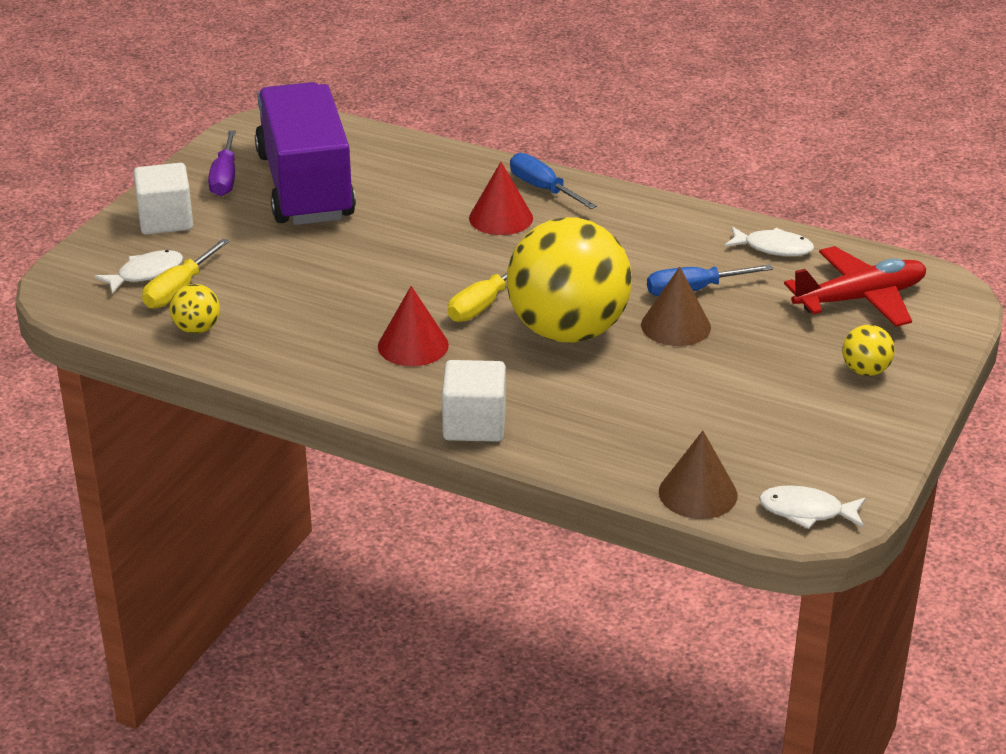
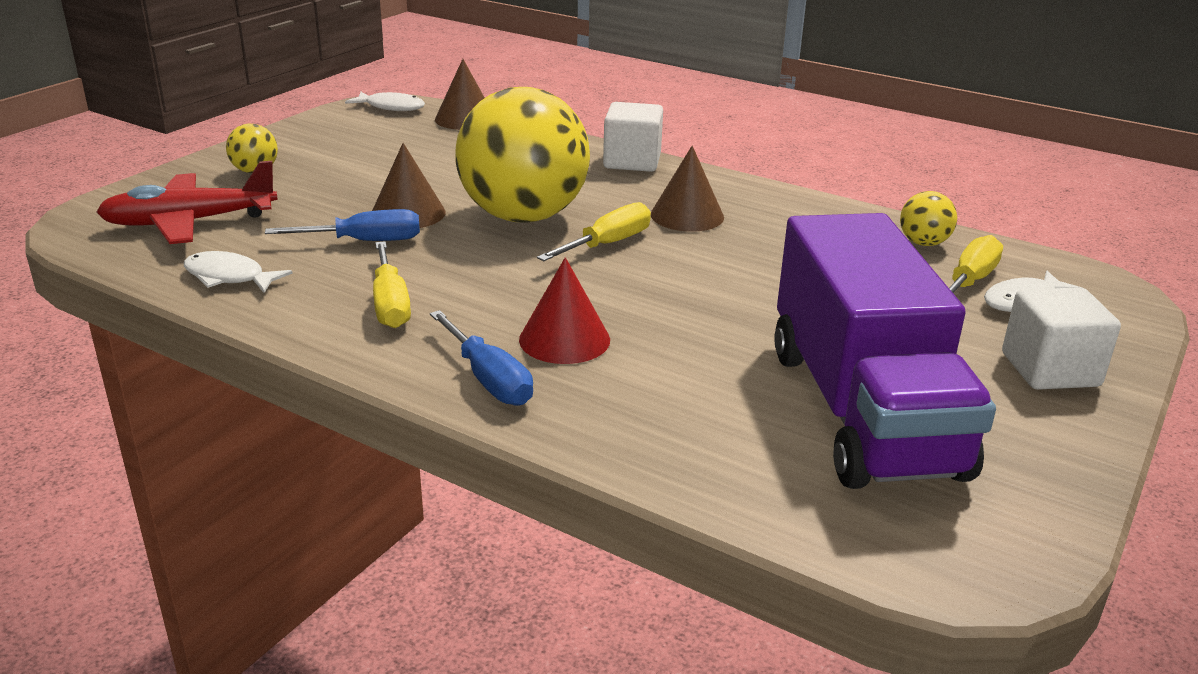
camera: 175 degrees left, 5 degrees down
purple screwdriver [208,130,236,196] -> none
red cone [378,286,449,366] -> brown cone [651,146,724,232]
none -> yellow screwdriver [373,241,411,328]

